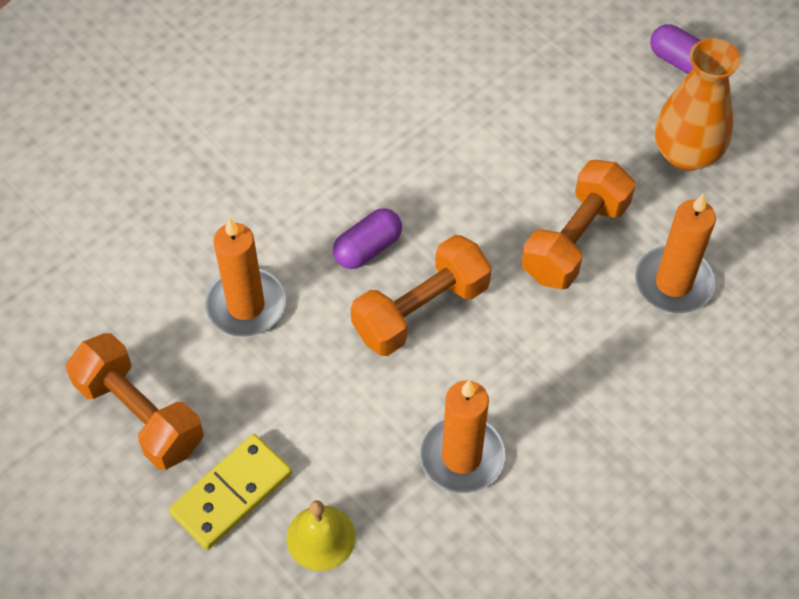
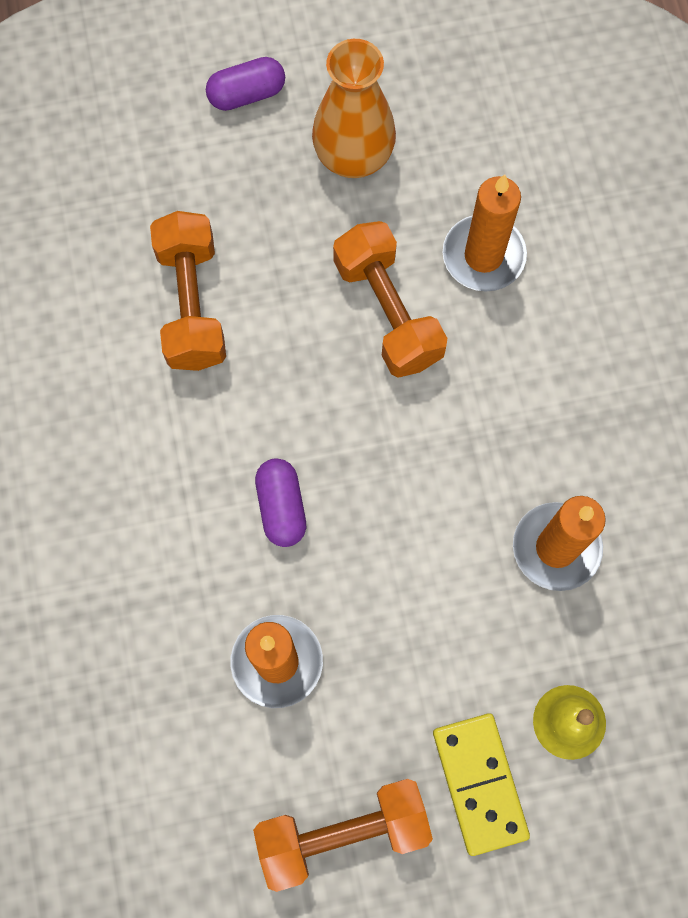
camera: 60 degrees left, 15 degrees up
orange dumbbell [351,235,492,356] -> orange dumbbell moved to [150,211,226,371]

